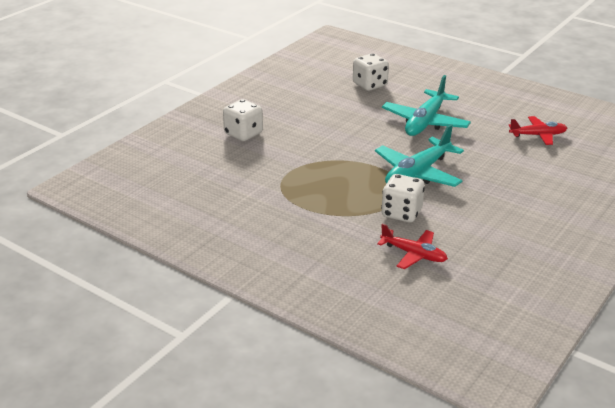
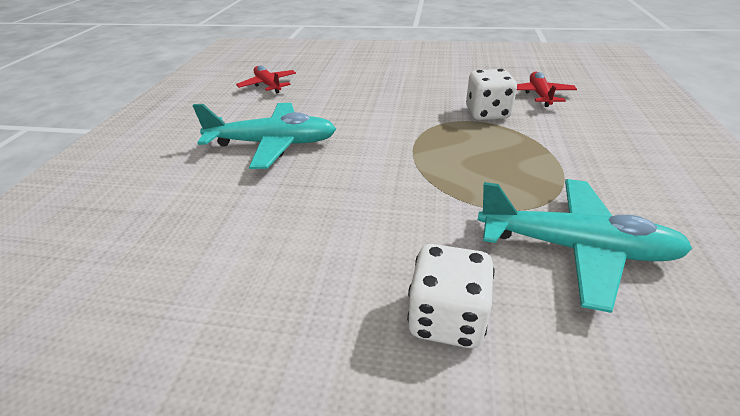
camera: 115 degrees left, 5 degrees up
white dice [353,53,389,91] -> none
turquoise plane [375,124,464,187] -> turquoise plane moved to [478,179,692,313]

